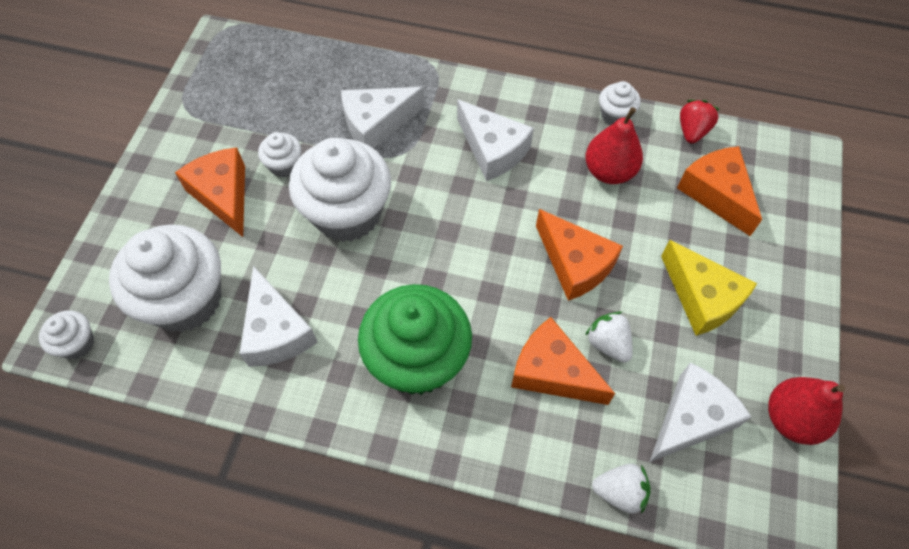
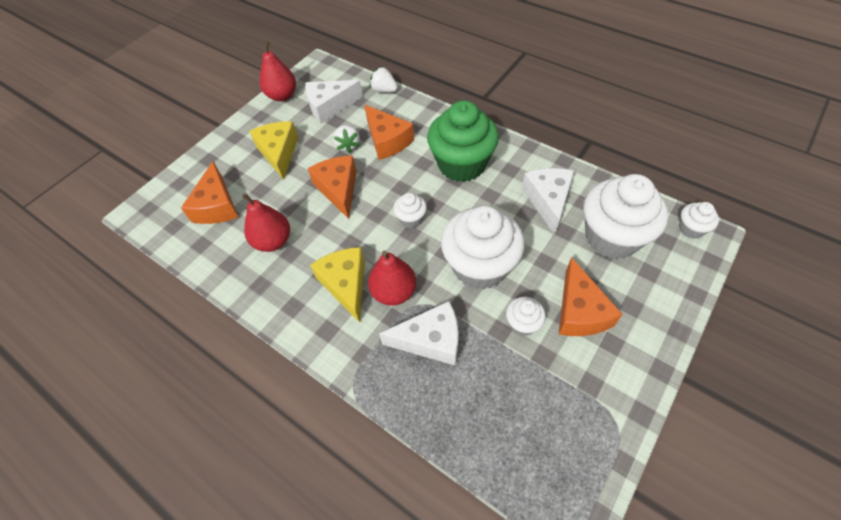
camera: 155 degrees left, 5 degrees down
white cheese [457,99,534,181] -> yellow cheese [310,247,365,322]
white cupcake [599,81,641,125] -> white cupcake moved to [393,193,427,228]
red strawberry [680,100,720,144] -> none
none -> red pear [368,251,416,306]

